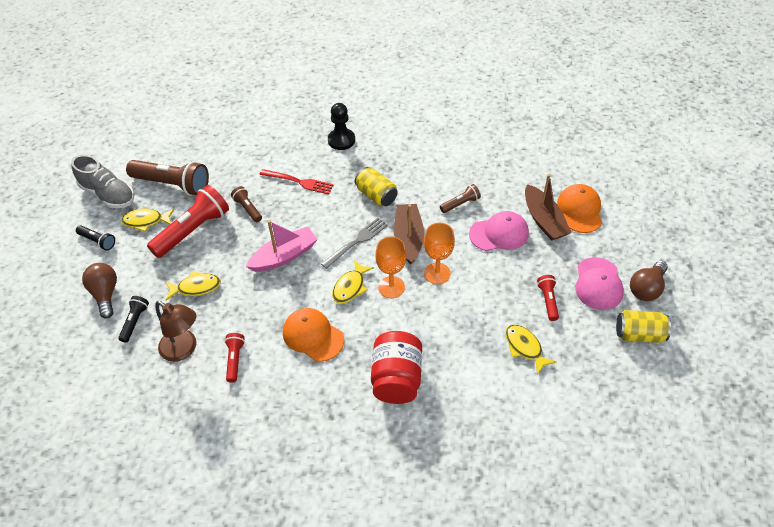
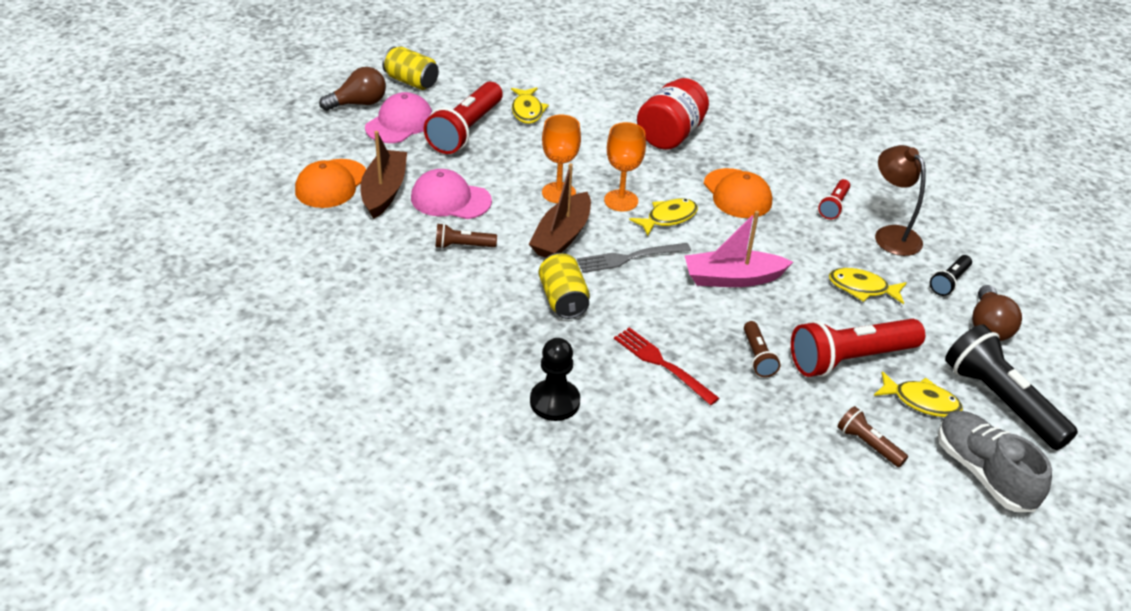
camera: 155 degrees left, 10 degrees down
black flashlight [76,225,115,251] -> black flashlight [945,324,1078,450], size x2.01
brown flashlight [126,160,209,196] -> brown flashlight [838,406,908,467], size x0.50
red flashlight [537,275,559,321] -> red flashlight [424,82,503,154], size x2.01

